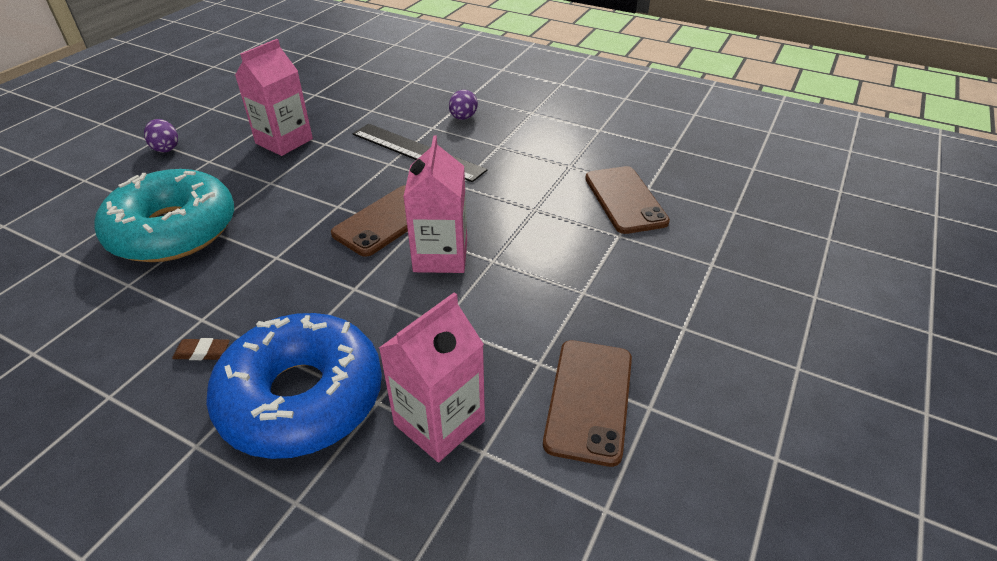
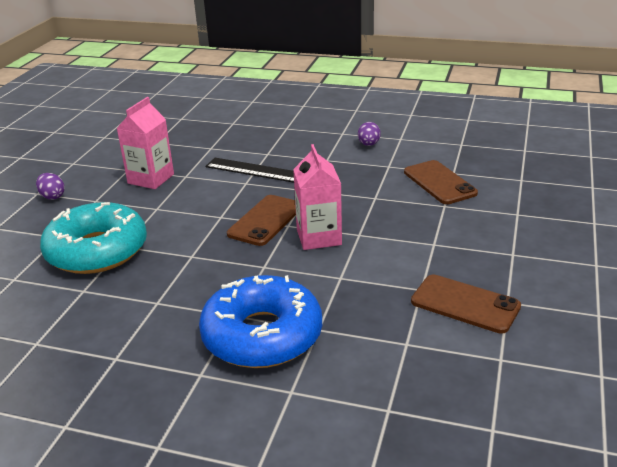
camera: 10 degrees left, 10 degrees down
brown eraser [172,338,230,360] -> none
pink carton [379,293,485,462] -> none
purple egg [449,90,478,120] -> purple egg moved to [358,122,381,146]
brown phone [543,340,632,467] -> brown phone turned 60 degrees counterclockwise [411,275,521,334]

